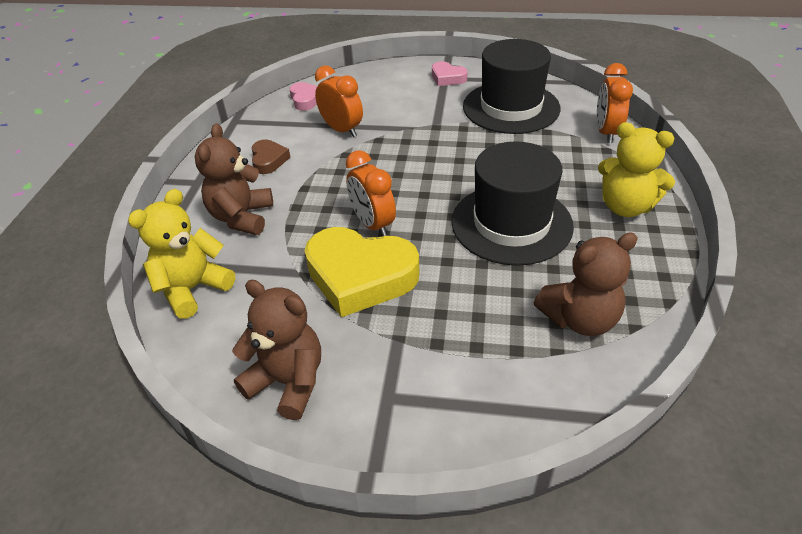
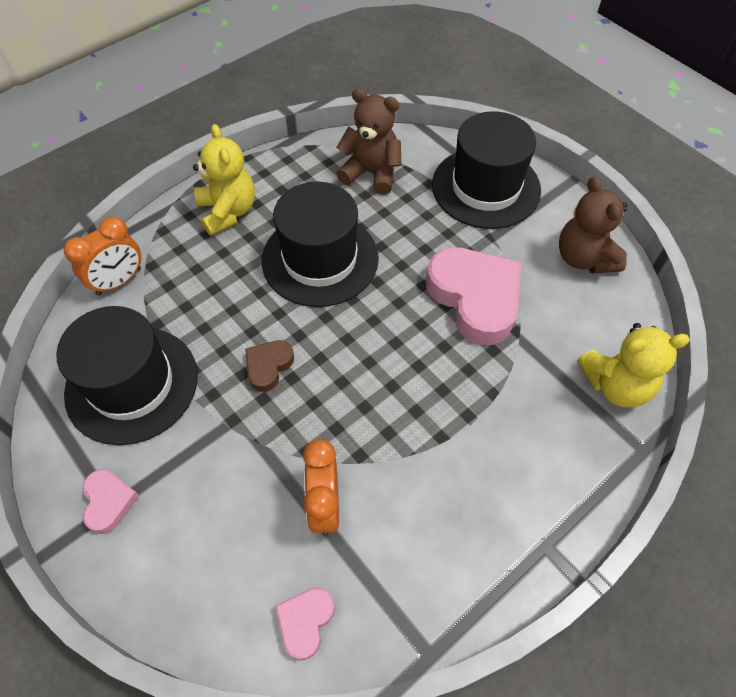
camera: 140 degrees left, 15 degrees up
brown teddy bear [195,124,273,235] -> none
brown heart [252,139,290,174] -> brown heart moved to [245,340,294,392]
yellow heart [304,227,419,317] -> pink heart [426,247,521,345]
orange clock [346,150,396,236] -> none
none -> black hat [432,111,541,229]

